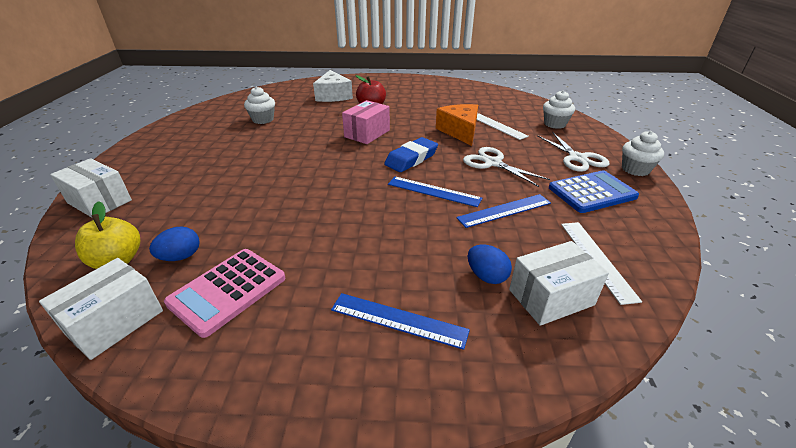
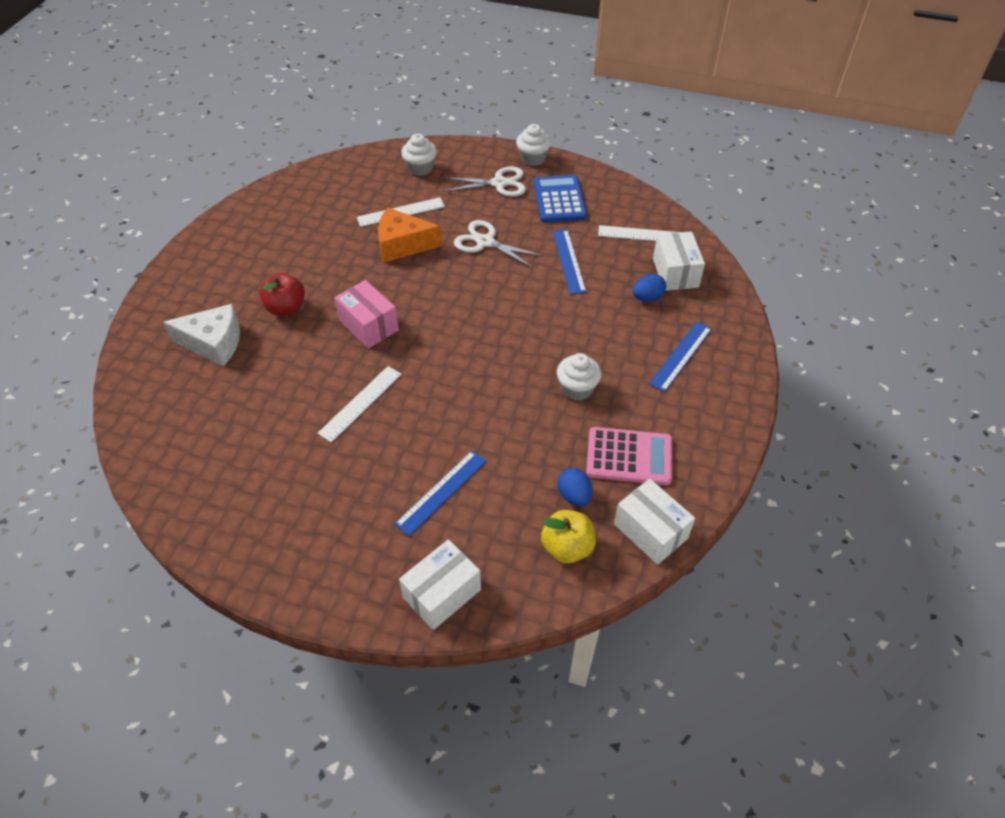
camera: 75 degrees left, 15 degrees up
pink calculator [164,249,285,338] -> pink calculator turned 45 degrees counterclockwise [586,427,672,485]
white cupcake [244,86,275,124] -> white cupcake moved to [557,353,601,401]
blue eraser [384,137,438,172] -> none
blue ruler [388,177,482,207] -> blue ruler moved to [394,451,486,536]
white scissors [463,147,550,187] -> white scissors turned 60 degrees clockwise [454,220,543,268]
none -> white ruler [317,366,402,443]

